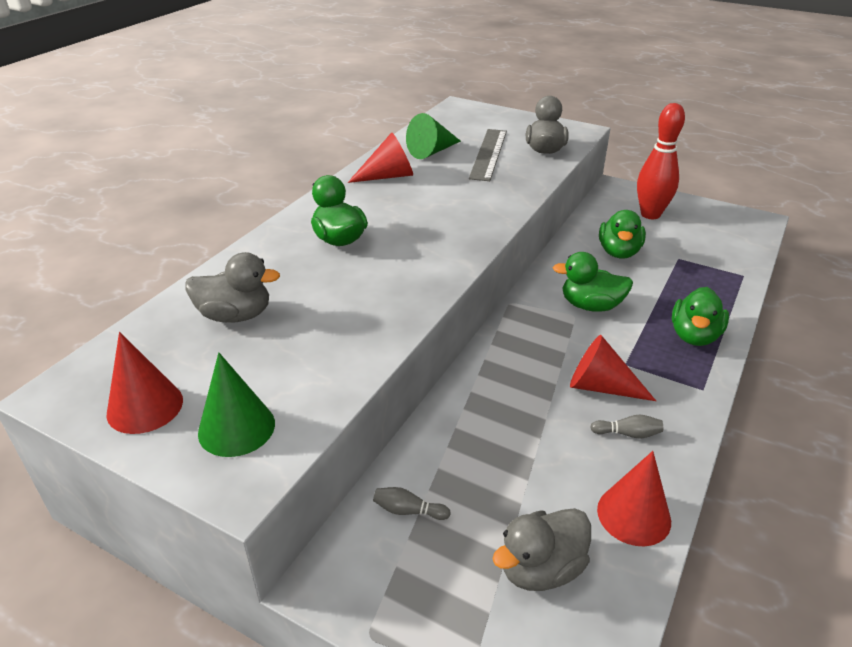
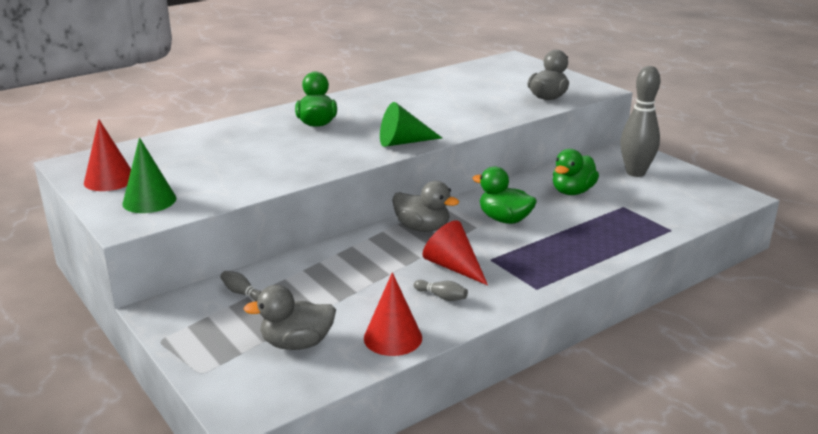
camera: 25 degrees right, 10 degrees down
grey duck [185,252,280,323] -> grey duck moved to [392,181,459,232]
red cone [348,132,413,183] -> none
green cone [406,113,461,159] -> green cone moved to [380,102,442,147]
grey ruler [469,129,507,181] -> none
red bowling pin [637,103,685,219] -> grey bowling pin [620,66,660,177]
green duck [672,287,729,346] -> none

